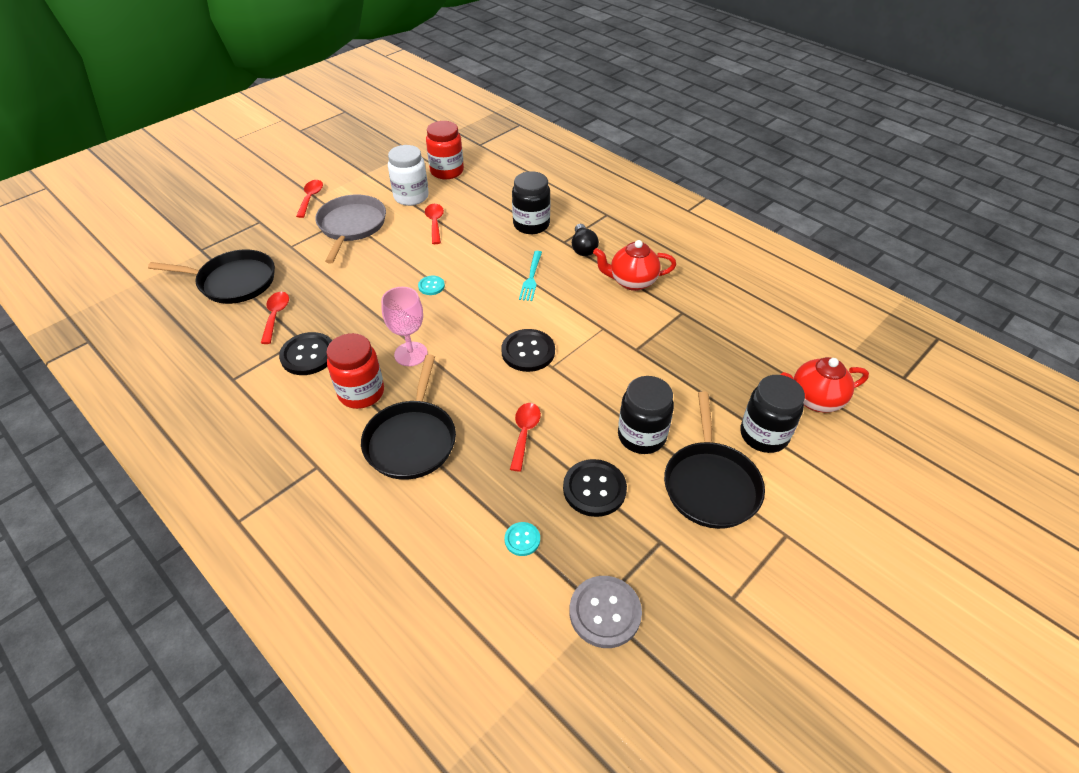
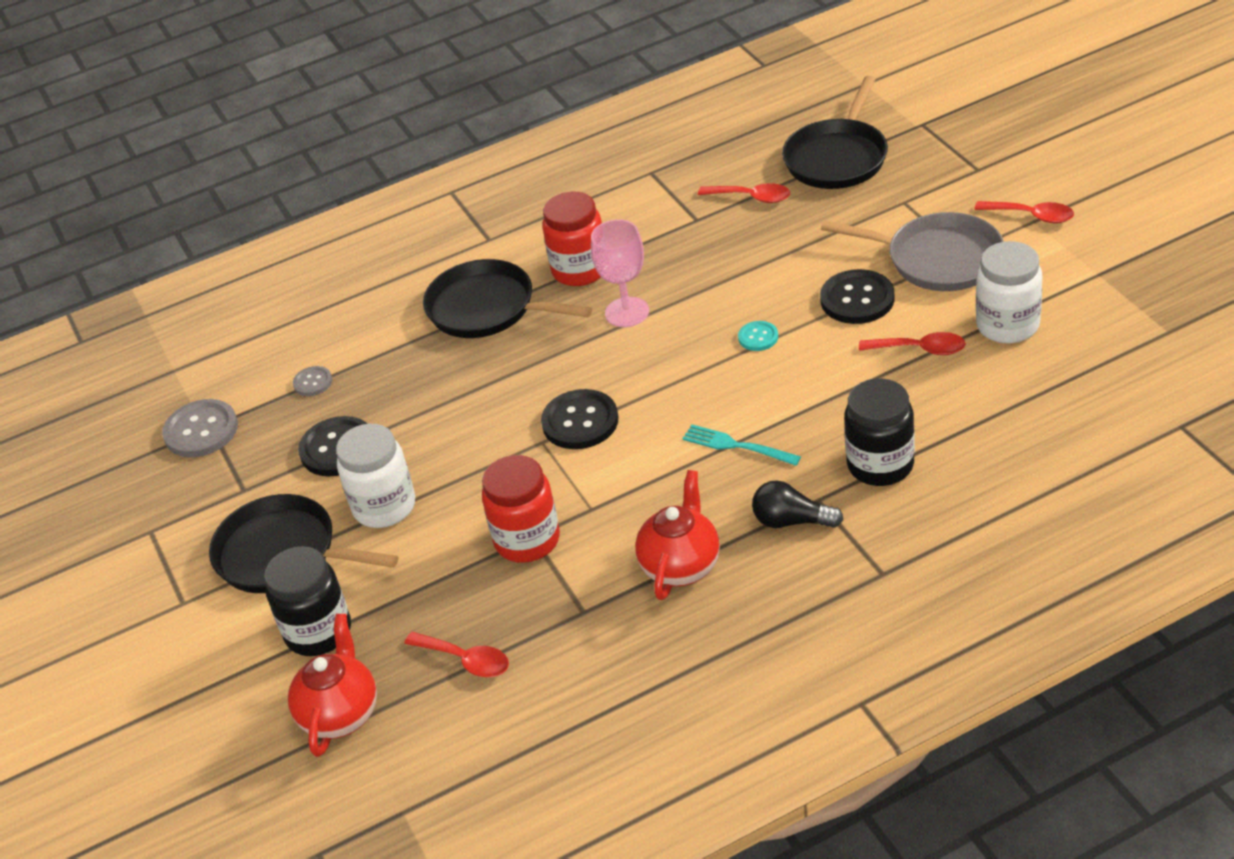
camera: 115 degrees right, 5 degrees down
black button [279,332,332,375] -> black button moved to [820,269,895,324]
red jar [426,121,464,179] -> red jar moved to [482,455,560,563]
turquoise button [505,522,540,556] -> grey button [293,366,332,396]
red spoon [510,403,541,472] -> red spoon moved to [404,632,509,677]
black jar [618,376,674,454] -> white jar [336,424,415,528]

